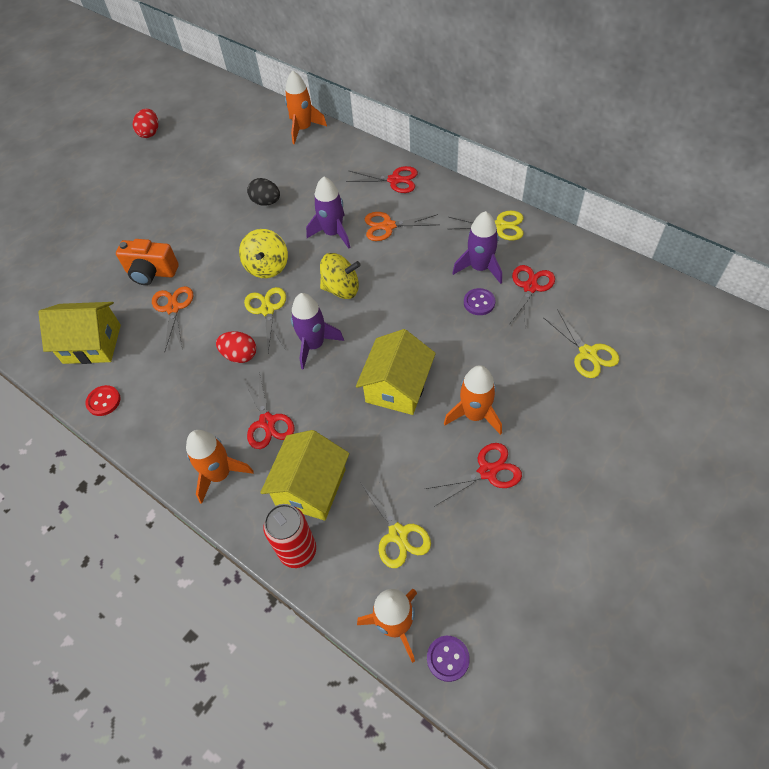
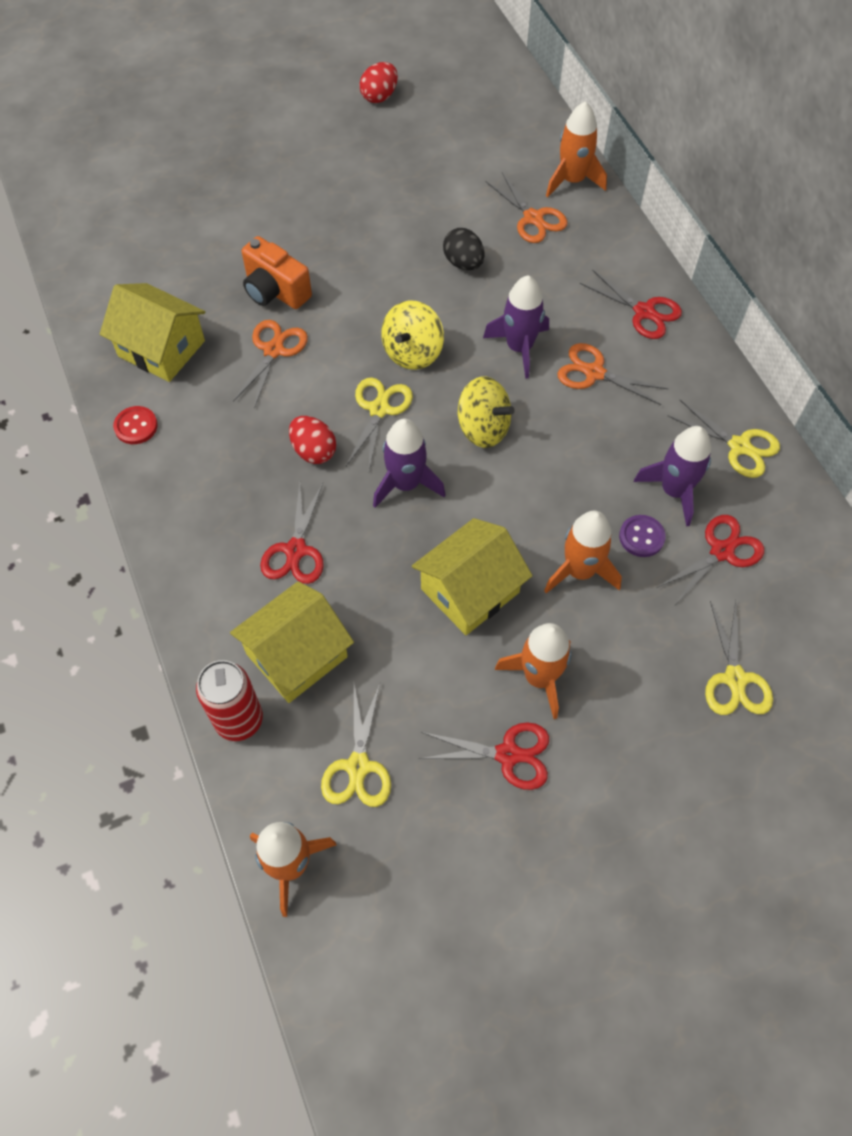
camera: 25 degrees right, 5 degrees up
orange rocket [186,430,254,504] -> orange rocket moved to [544,510,622,593]
purple button [427,636,470,682] -> none
none -> orange scissors [485,172,567,243]

